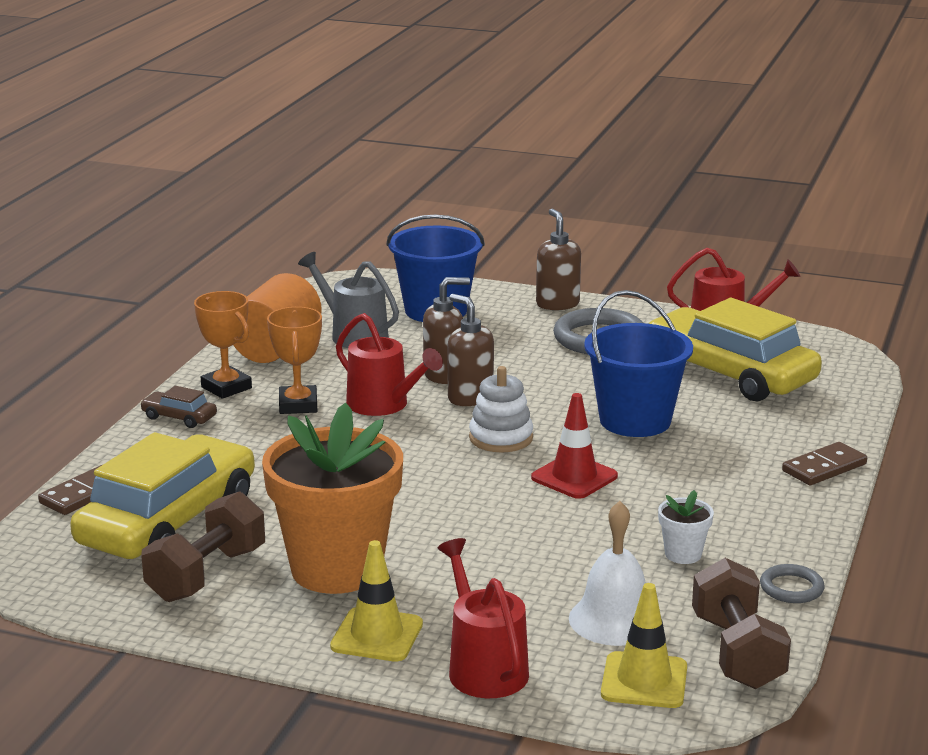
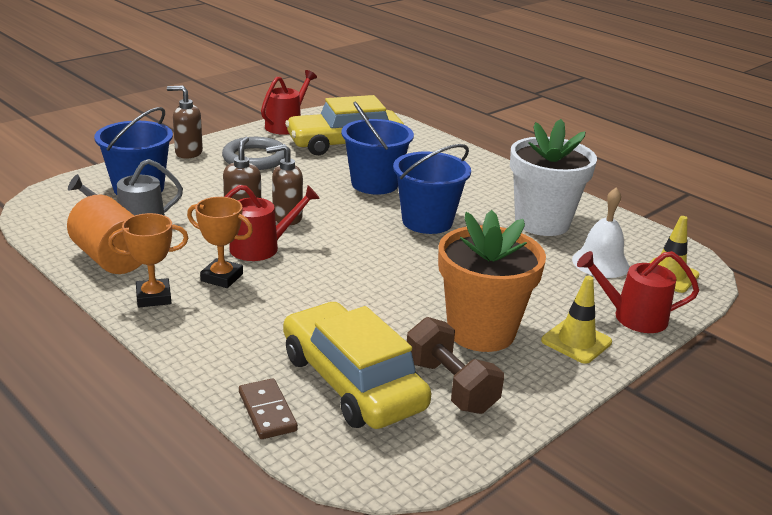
camera: 65 degrees left, 5 degrees up
brown car [140,386,217,428] -> none
white stacking toy [469,366,533,452] -> none
red traffic cone [531,393,618,499] -> blue bucket [393,144,471,234]
white flower pot [658,490,714,564] -> white flower pot [510,119,597,236], size x2.47
brown dumbbell [692,558,791,689] -> none
grey ring [760,564,825,603] -> none
brown domino [782,442,867,485] -> none

